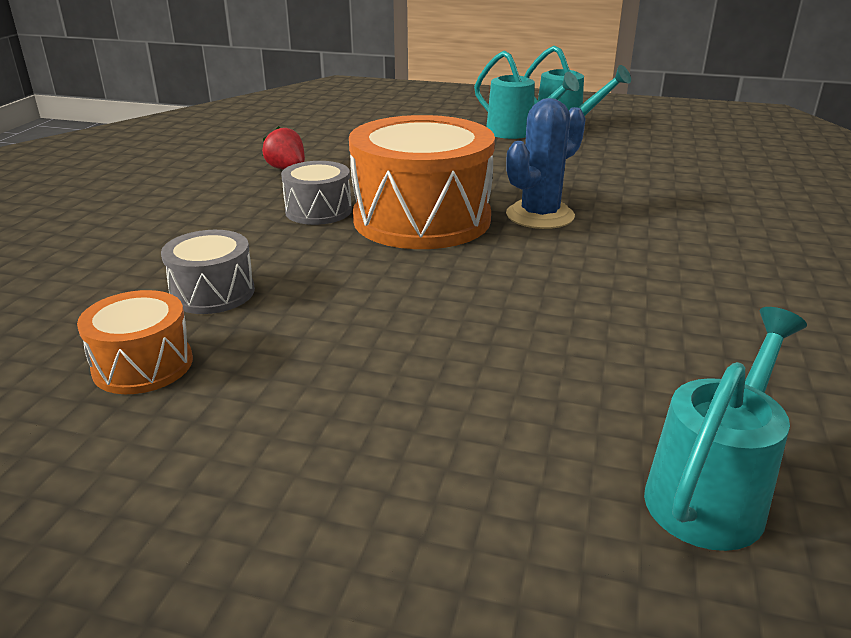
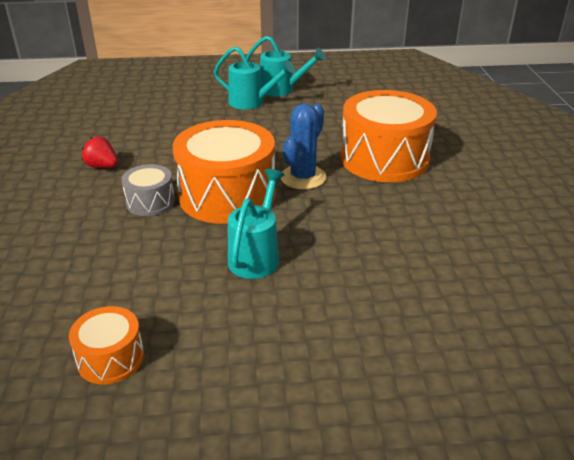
camera: 20 degrees left, 5 degrees up
grey drum [161,230,255,314] -> none
turquoise watering can [644,307,807,551] -> turquoise watering can moved to [228,169,284,279]
none -> orange drum [340,90,437,182]

